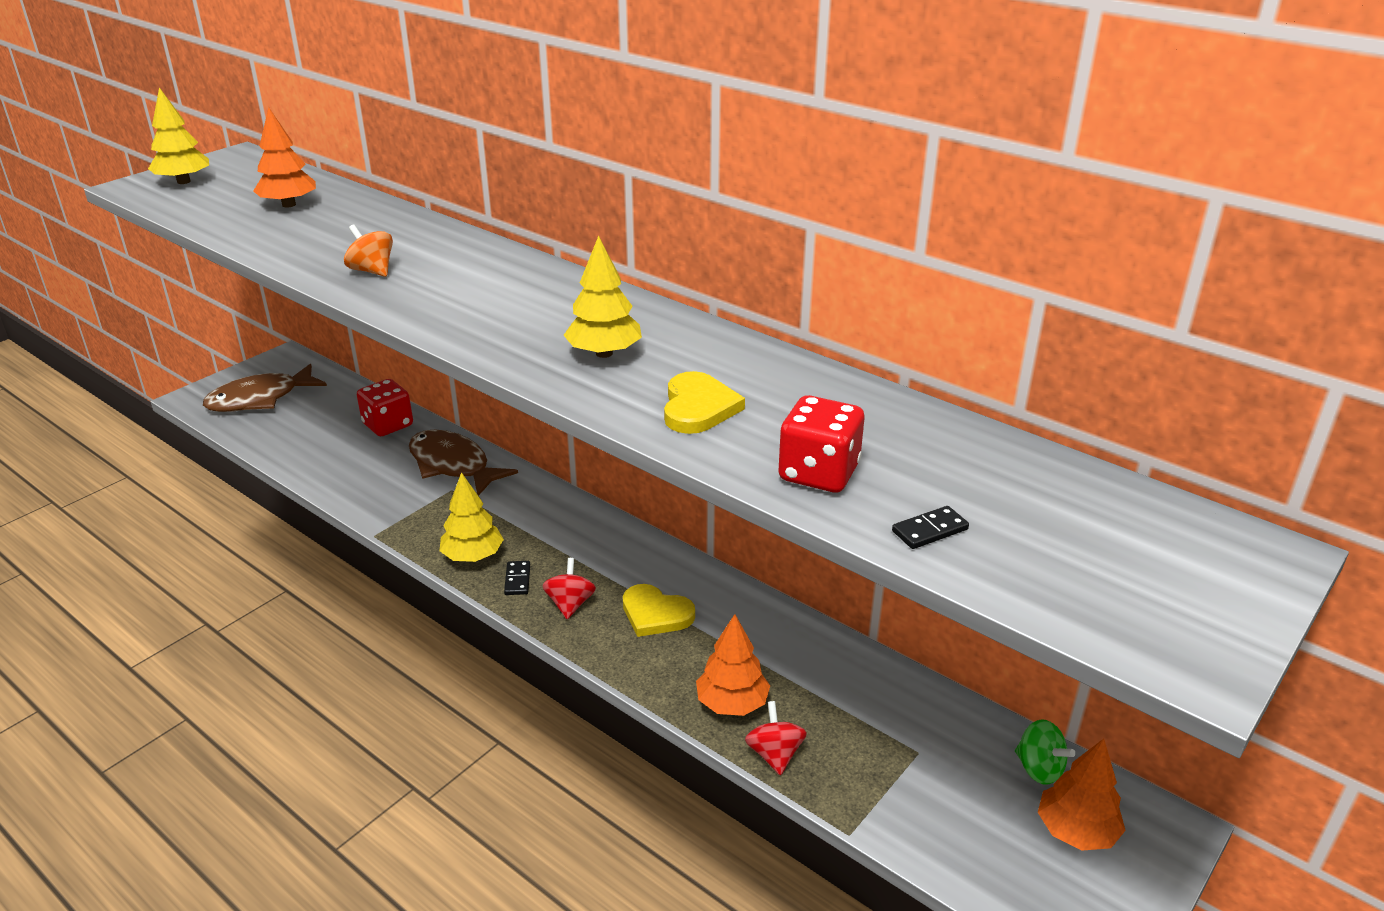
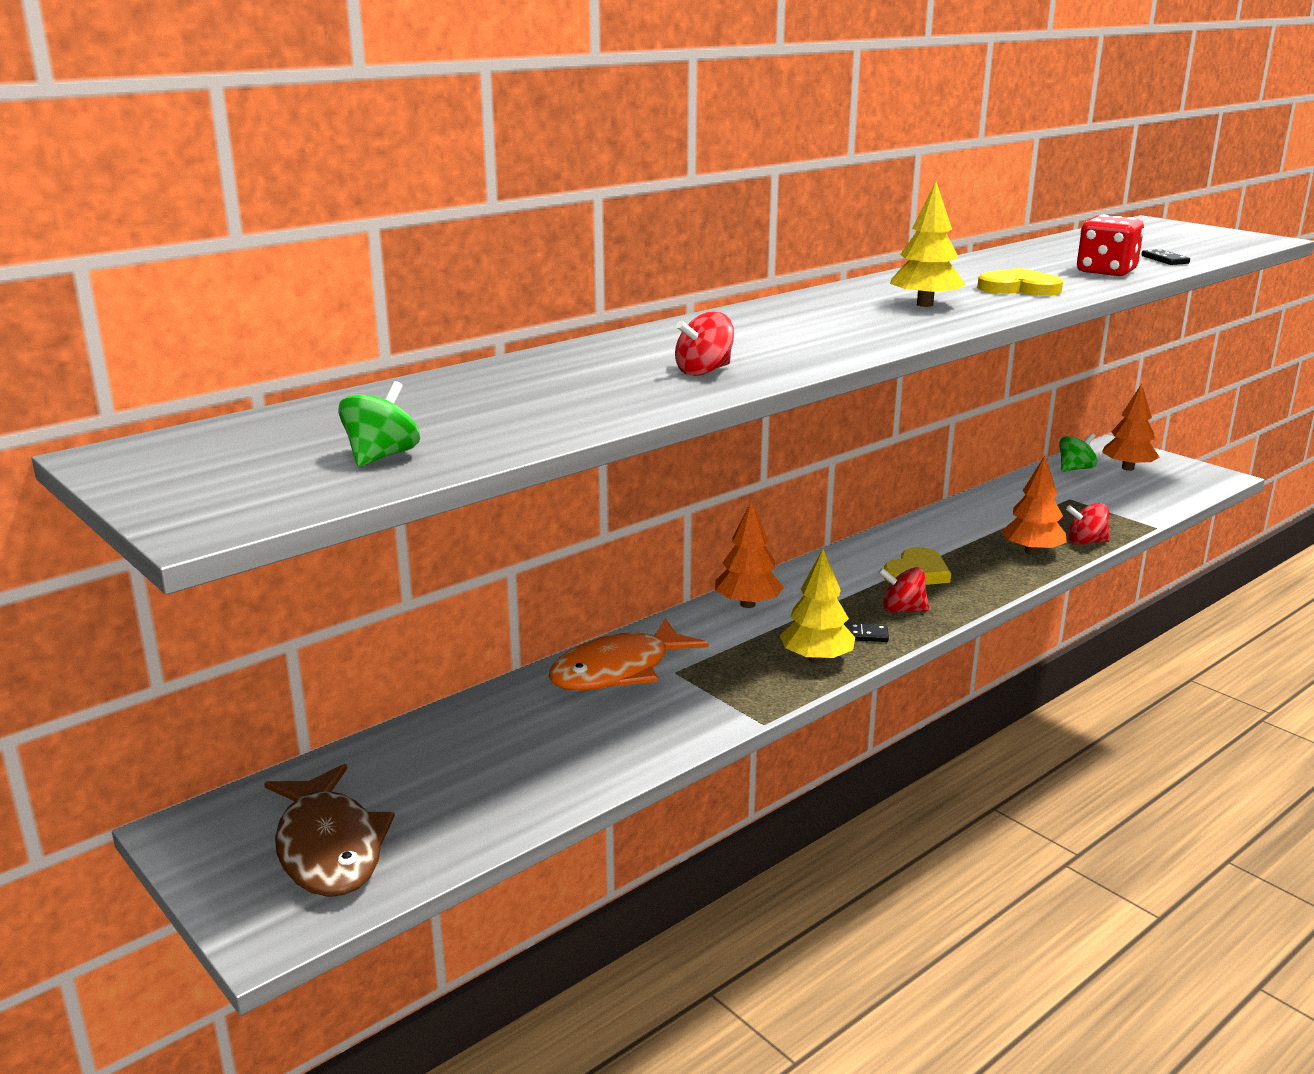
camera: 80 degrees left, 10 degrees down
yellow tree [148,87,209,184] -> none
orange tree [253,107,316,208] -> orange tree moved to [715,501,784,608]
orange spinning top [344,224,393,277] -> red spinning top [675,311,734,376]
red dice [357,379,413,436] -> none
brown fish [409,429,518,496] -> orange fish [548,618,709,691]
none -> green spinning top [338,381,420,467]

